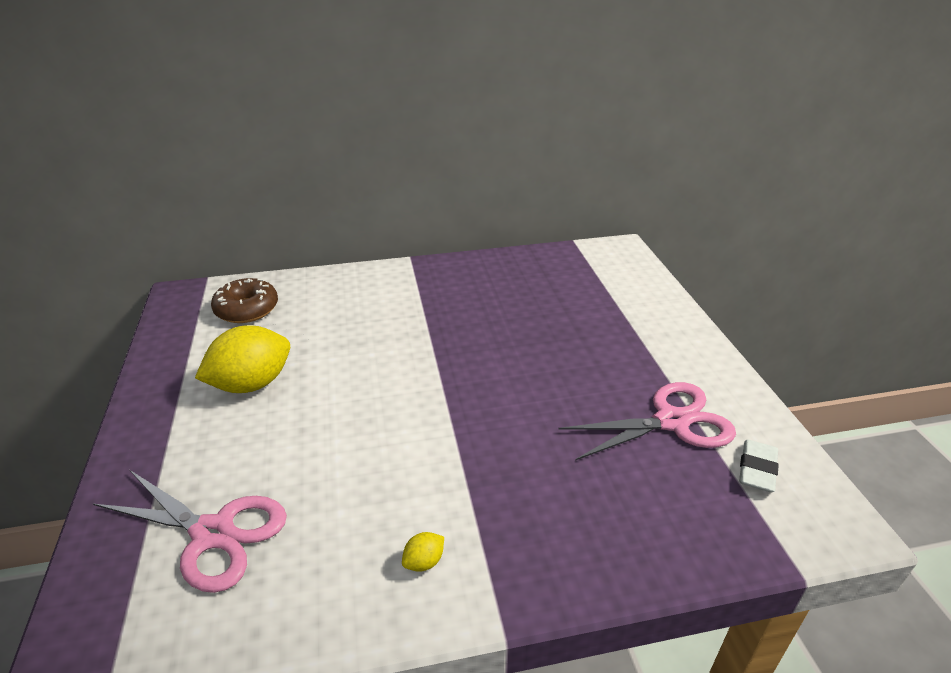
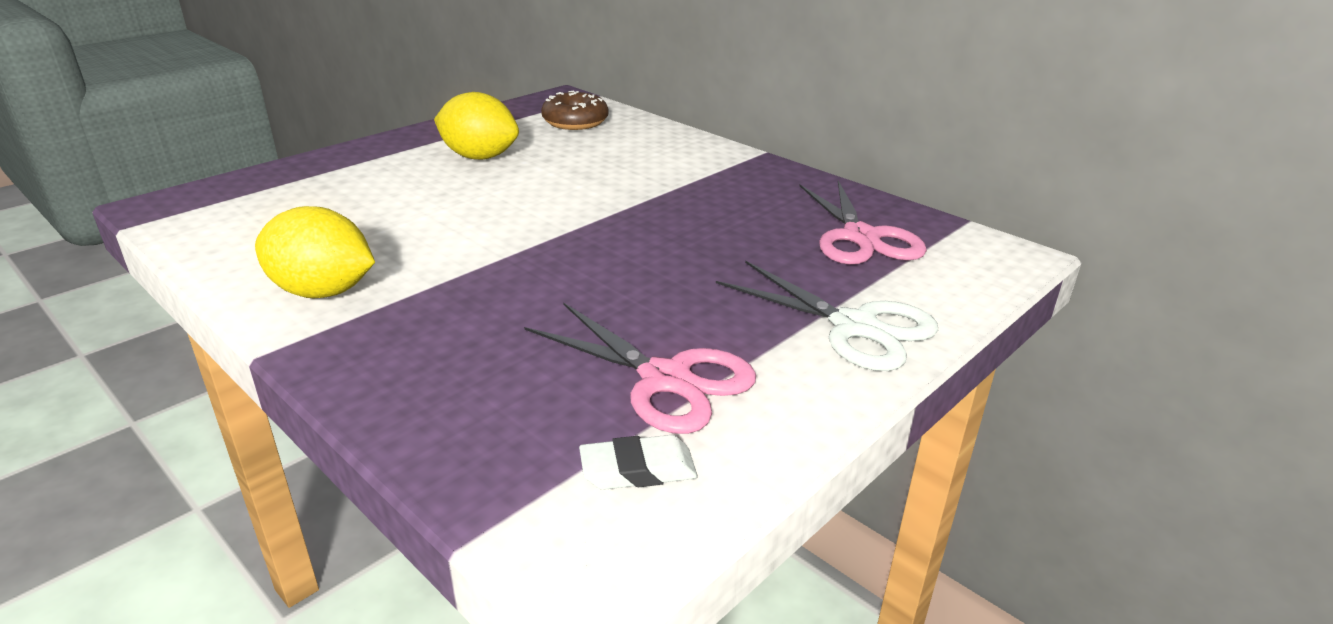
camera: 55 degrees right, 5 degrees down
pink scissors [93,470,287,593] -> pink scissors moved to [799,181,927,265]
yellow lemon [402,532,444,572] -> yellow lemon [255,206,375,298], size x2.46
none -> white scissors [716,260,938,371]

